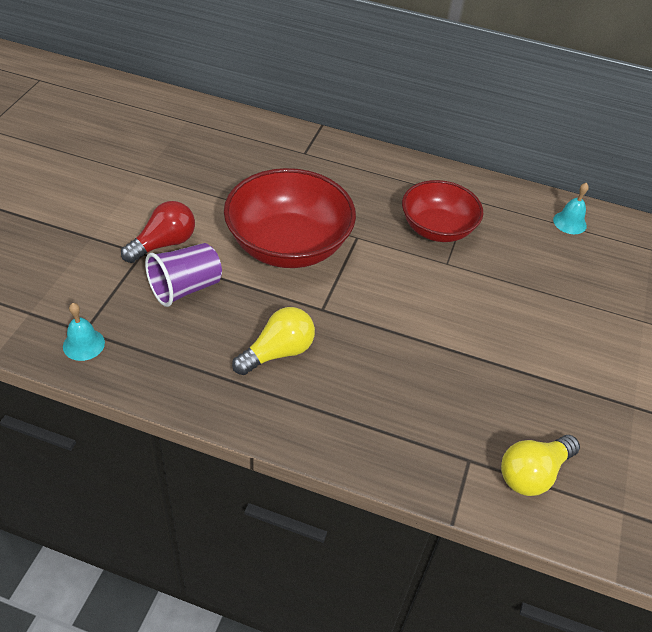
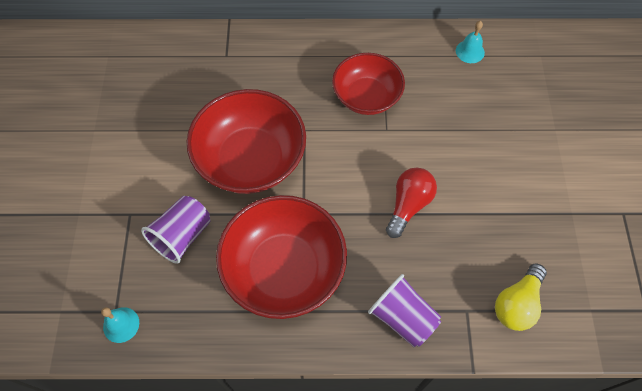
camera: 15 degrees left, 15 degrees up
red light bulb [121,201,195,263] -> red light bulb moved to [386,168,437,238]
yellow light bulb [232,307,315,375] -> red bowl [216,195,347,319]
none -> purple cup [368,274,441,347]

